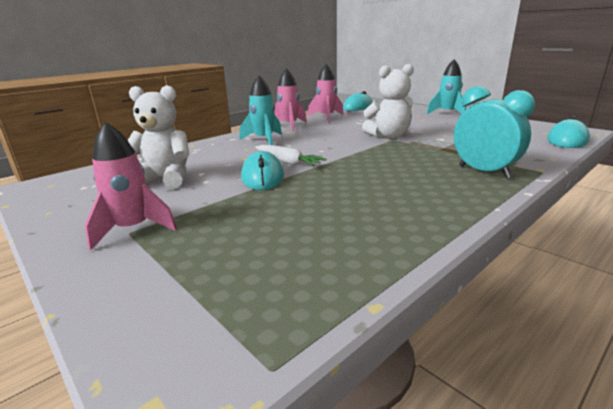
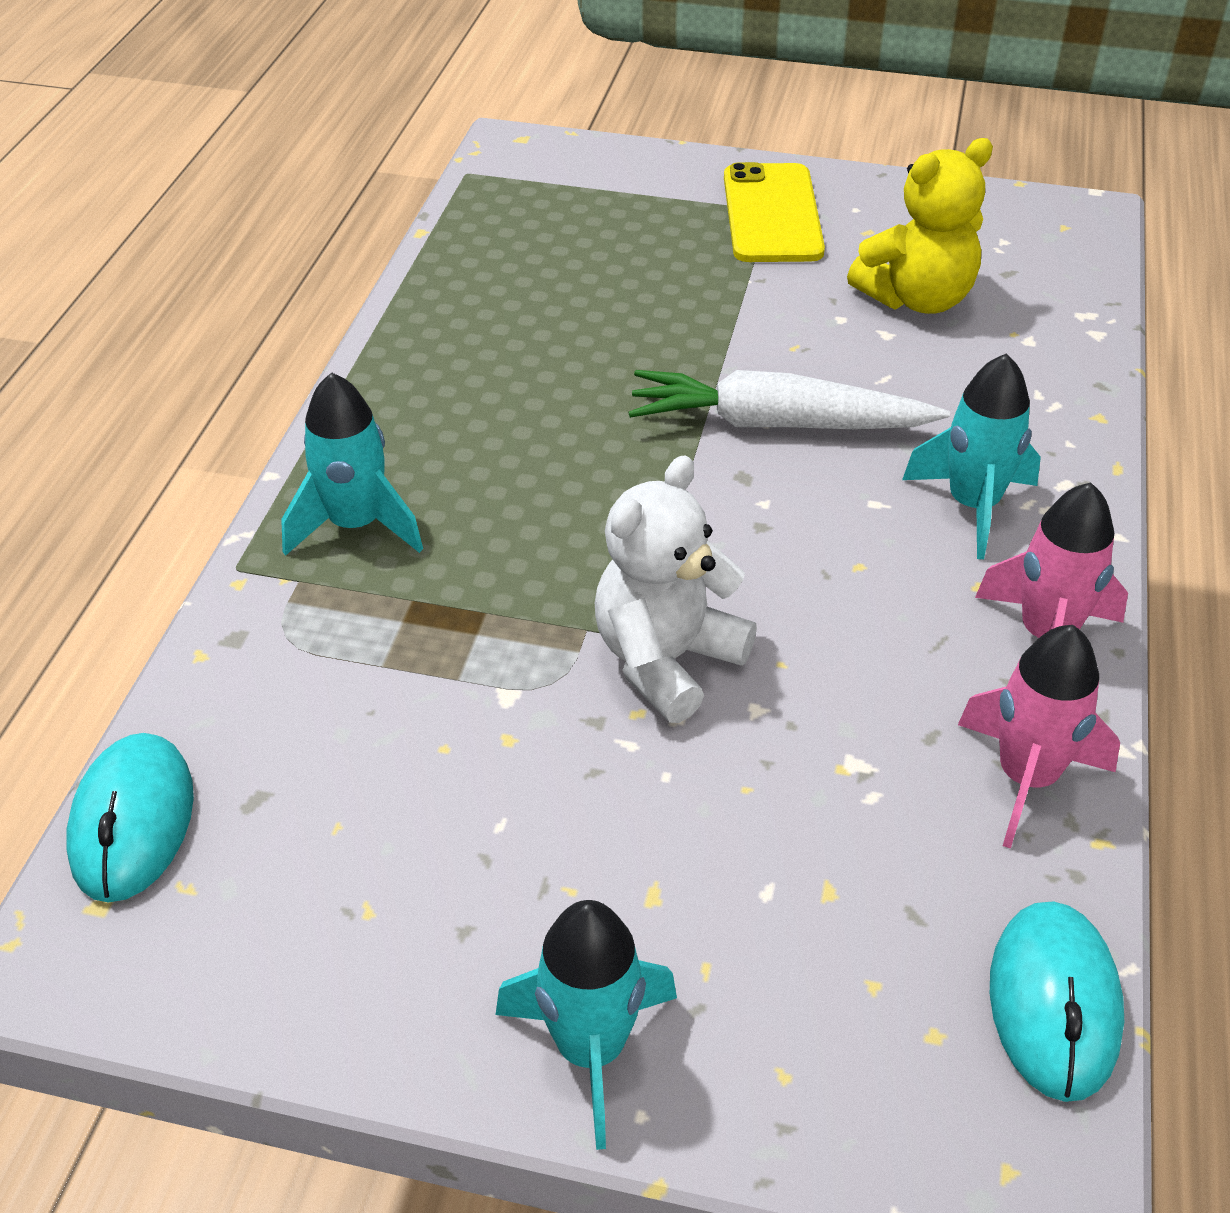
camera: 145 degrees right, 20 degrees up
pink rocket [85,122,177,250] -> yellow phone [724,162,825,262]
white teddy bear [127,85,189,188] -> yellow teddy bear [847,138,993,314]
turquoise mouse [241,151,284,190] -> none
white carrot [255,145,326,166] -> white carrot [628,370,950,429], size x1.51
turquoise clock [454,86,535,178] -> turquoise rocket [281,372,423,556]

